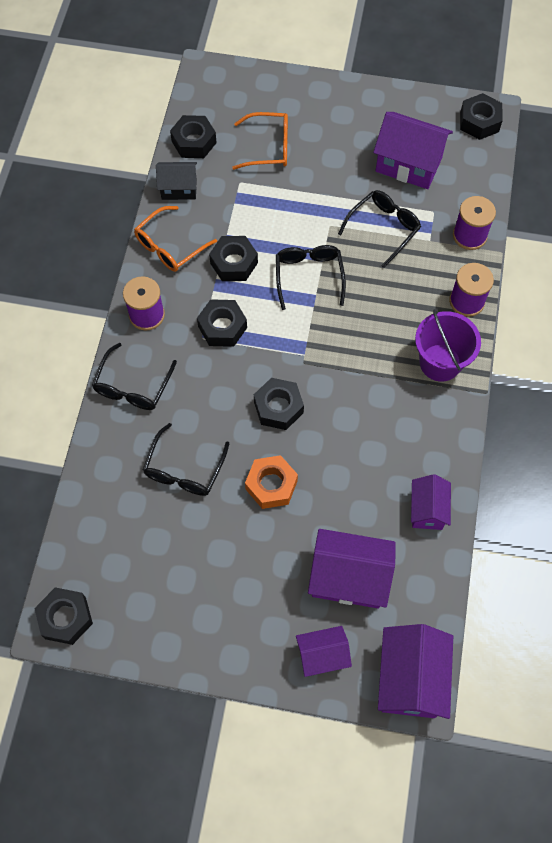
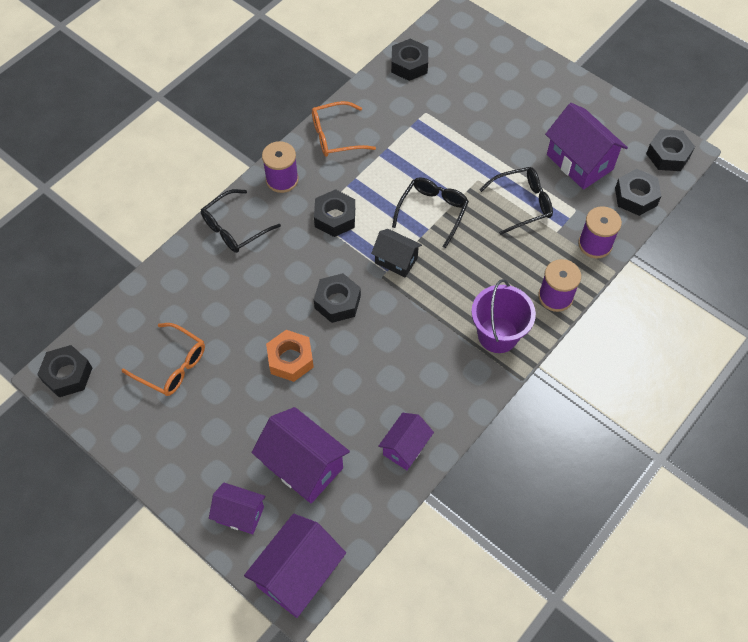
camera: 30 degrees right, 5 degrees down
black glasses [143,423,230,496] -> none
black house [156,162,197,200] -> black house moved to [371,229,422,277]
black nut [209,236,258,281] -> black nut moved to [615,169,661,216]
orange glasses [232,112,288,170] -> orange glasses moved to [122,323,205,396]

